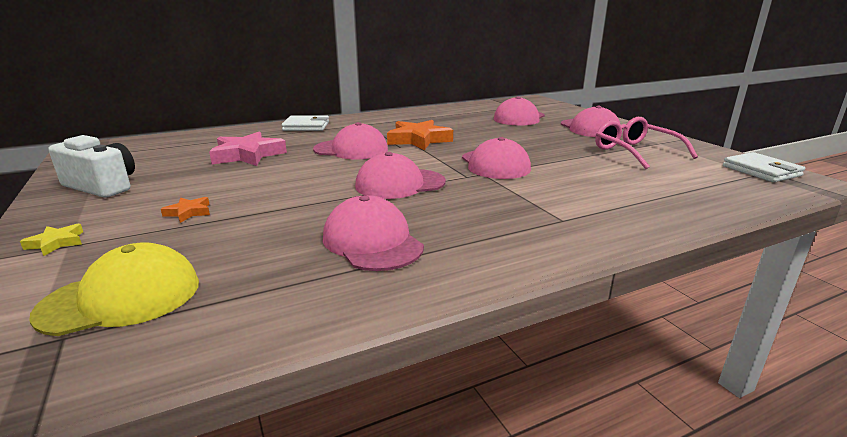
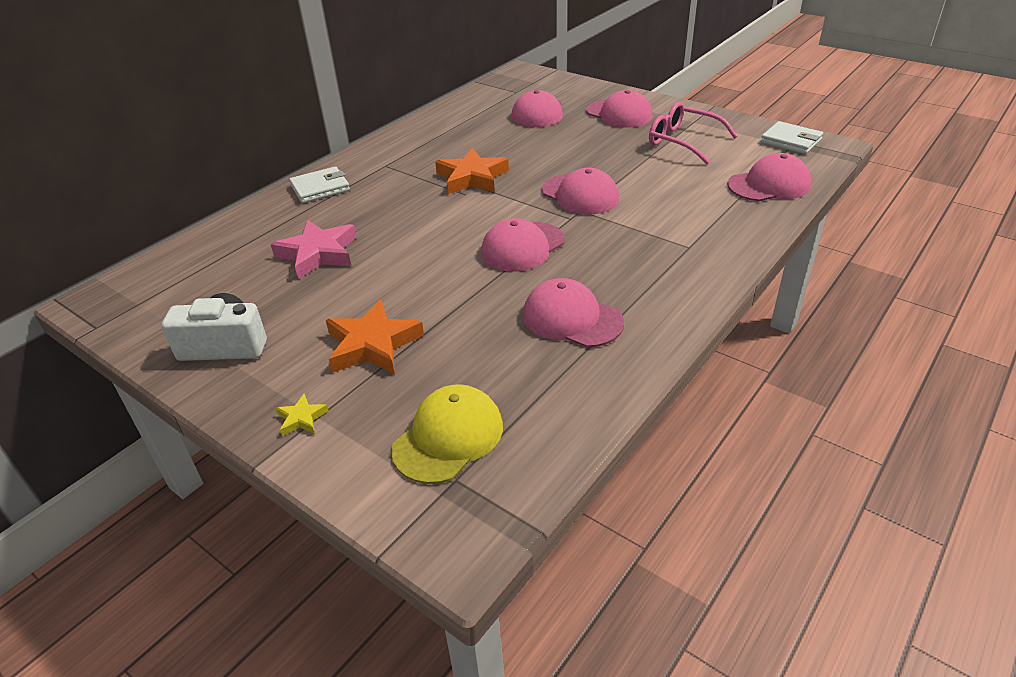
camera: 25 degrees left, 15 degrees up
orange star [161,197,210,223] -> orange star [326,299,424,374], size x2.13
pink cap [313,122,388,160] -> pink cap moved to [727,153,811,201]

